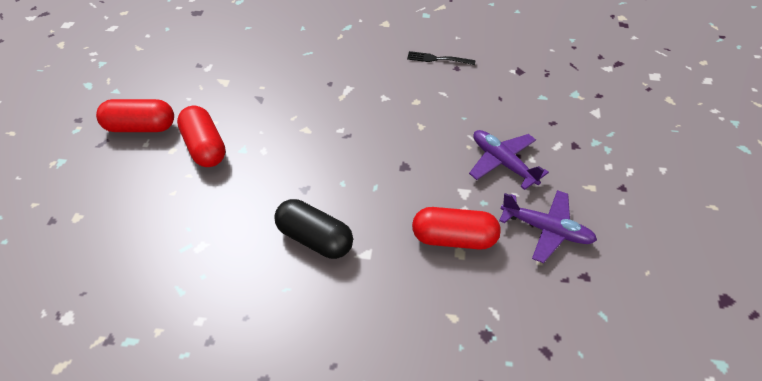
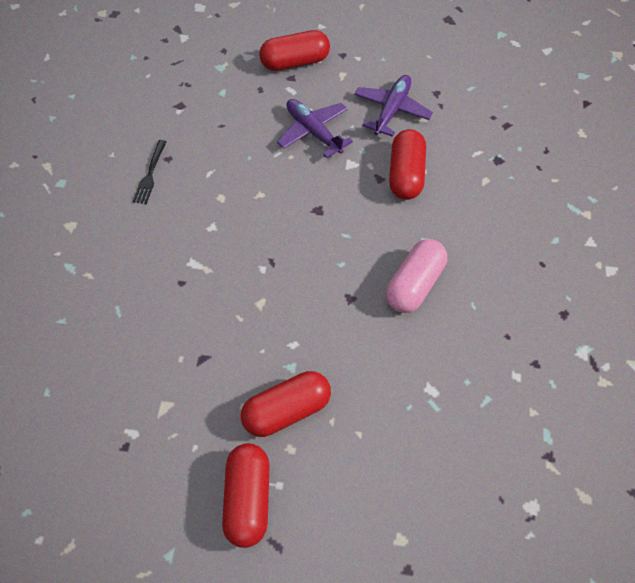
camera: 90 degrees left, 10 degrees up
black capsule [274,199,353,259] -> pink capsule [386,239,447,313]
purple plane [469,130,549,190] -> purple plane turned 90 degrees clockwise [277,99,353,158]
none -> red capsule [259,30,330,71]

